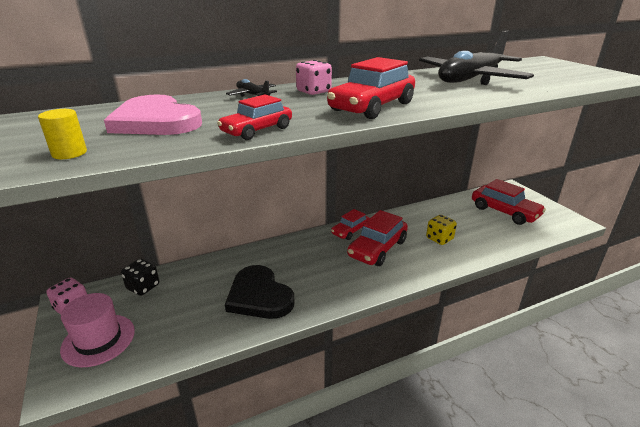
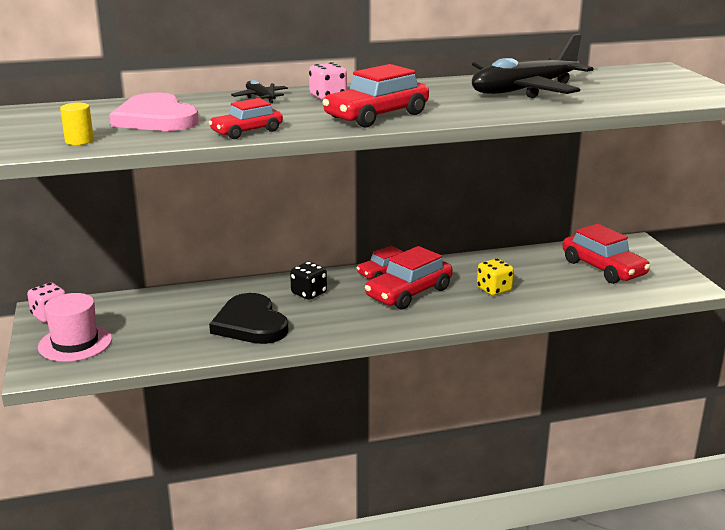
camera: 10 degrees right, 5 degrees down
black dice [121,259,159,296] -> black dice moved to [290,262,327,300]

